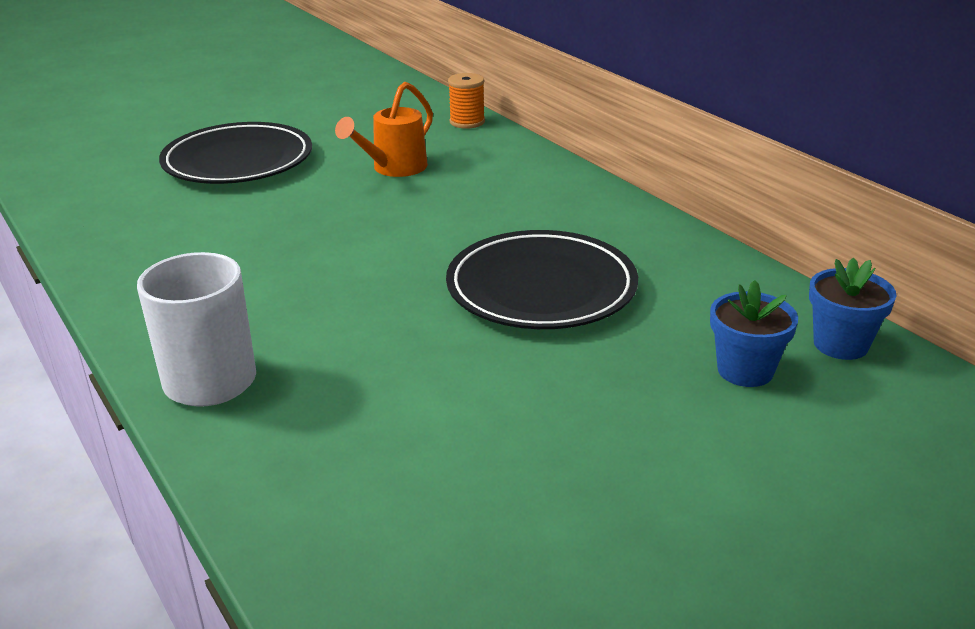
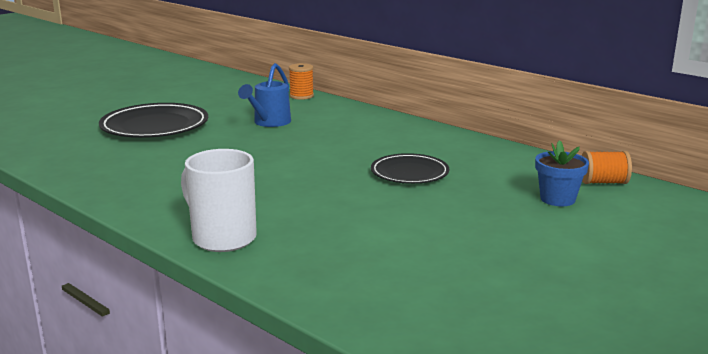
camera: 15 degrees left, 10 degrees down
orange watering can [335,82,433,177] -> blue watering can [238,63,291,127]
black plate [446,230,638,329] -> black plate [371,153,449,184], size x0.63
blue flower pot [809,258,897,360] -> orange spool [582,151,632,184]

